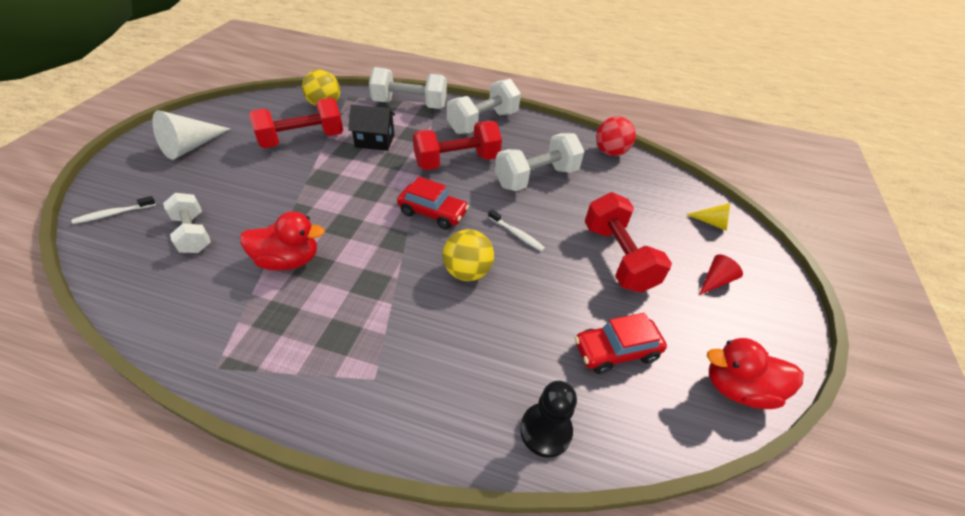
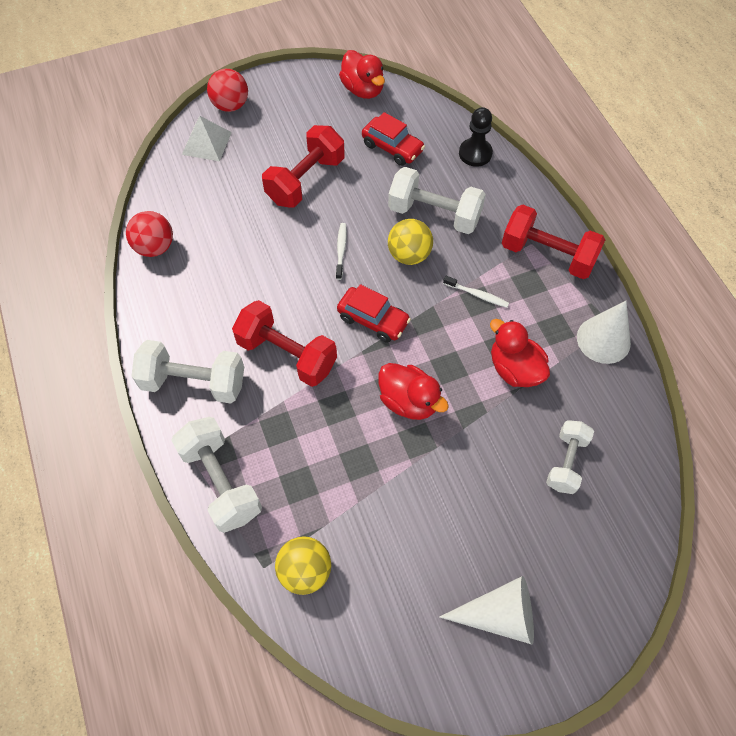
camera: 125 degrees left, 15 degrees up
white toothbrush [72,196,156,224] -> white toothbrush moved to [443,276,509,308]
red dumbbell [249,98,343,148] -> red dumbbell moved to [502,205,605,279]
black house [348,104,395,151] -> none
red car [397,177,469,229] -> red car turned 135 degrees clockwise [337,284,411,343]
white dumbbell [495,133,584,191] -> white dumbbell moved to [388,167,486,234]
yellow cone [686,203,730,231] -> white pyramid [182,116,232,162]
red cone [699,255,743,295] -> none
none -> red ball [207,69,248,112]
none -> red duck [379,363,449,420]
none -> white cone [577,301,631,364]

